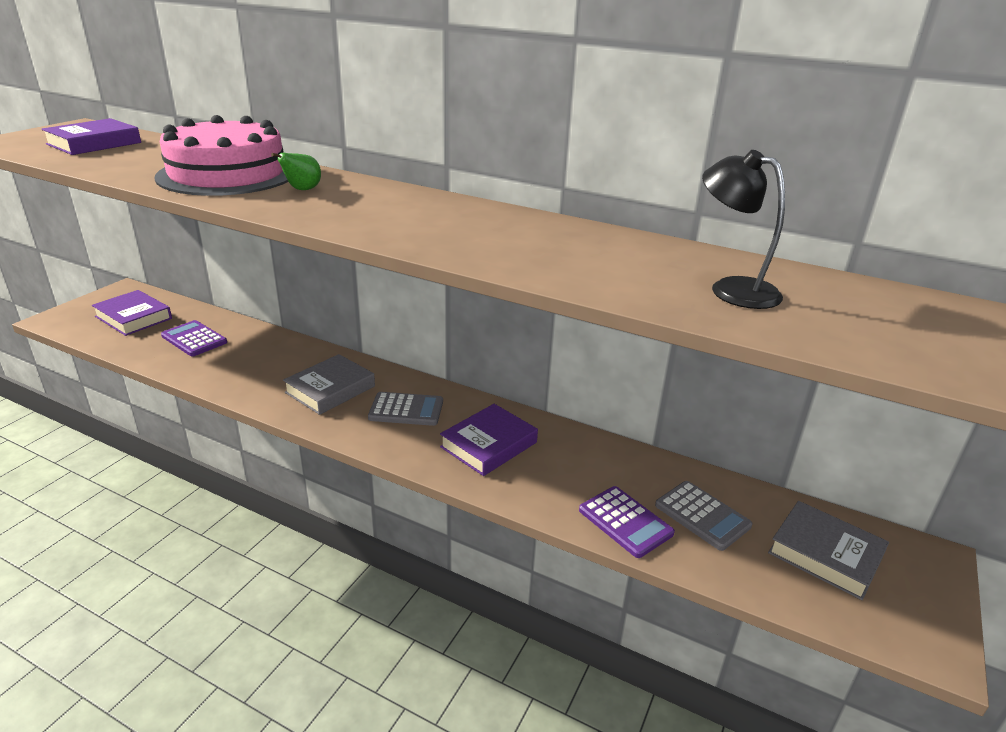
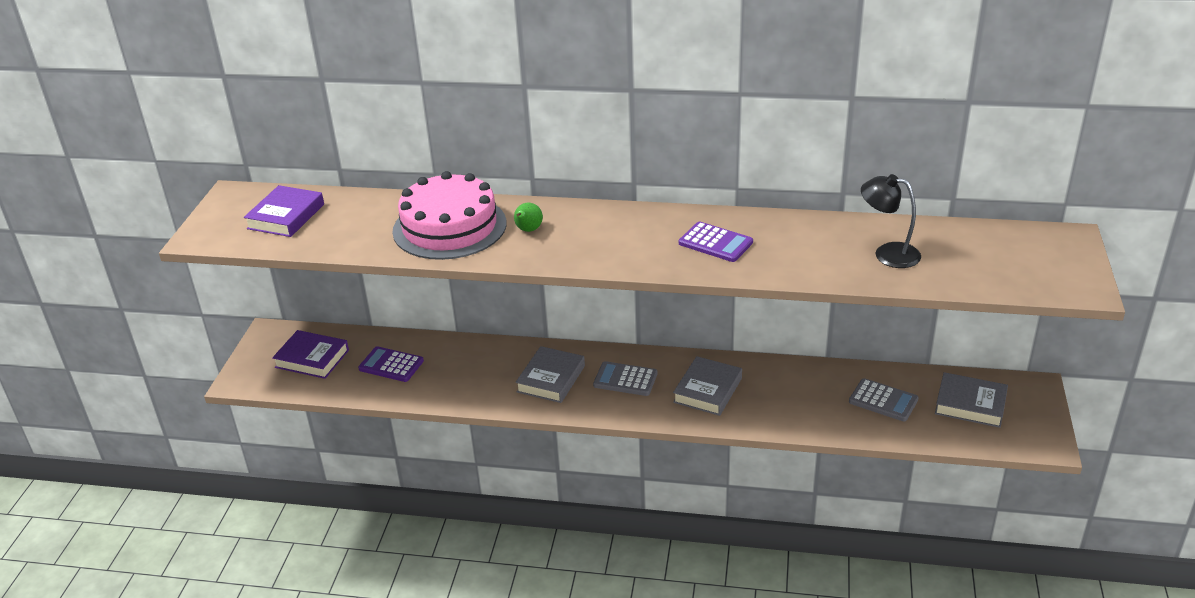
camera: 15 degrees left, 5 degrees up
grey calculator [368,392,443,426] -> grey calculator turned 150 degrees counterclockwise [593,361,657,396]
purple book [440,404,538,476] -> grey book [673,356,742,416]
purple calculator [579,486,675,558] -> purple calculator moved to [679,222,753,262]

